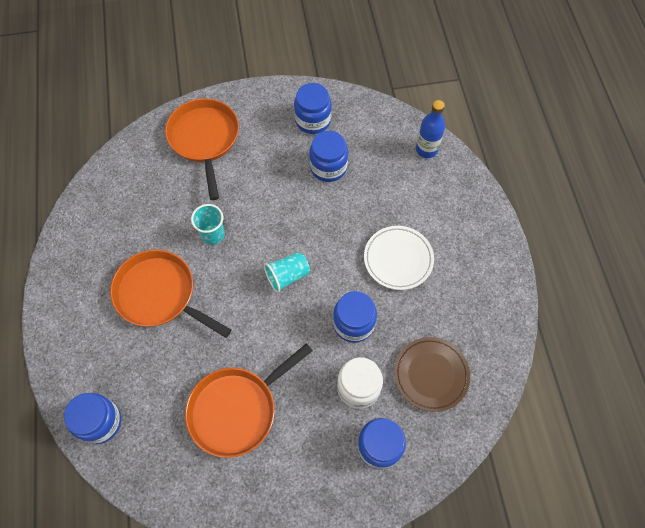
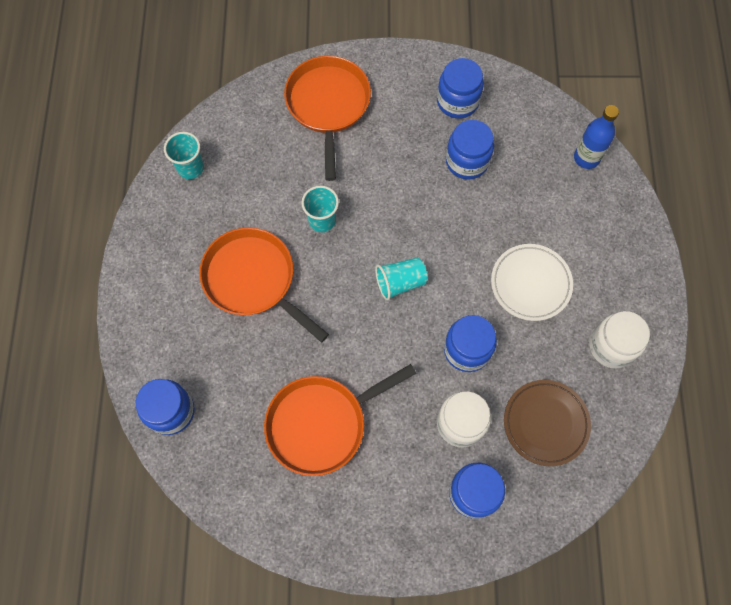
camera: 10 degrees right, 5 degrees up
none -> turquoise cup [164,132,204,179]
none -> white jar [589,311,650,368]

